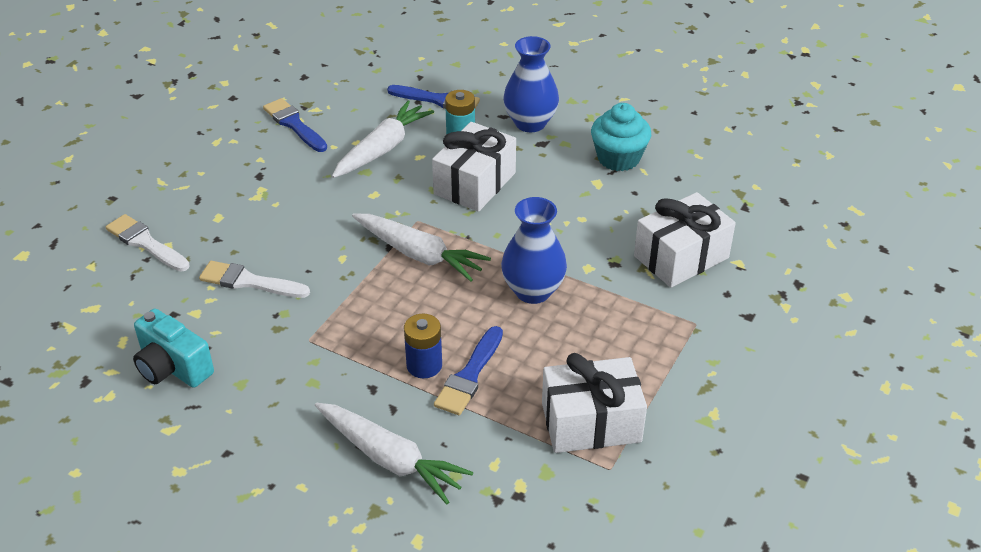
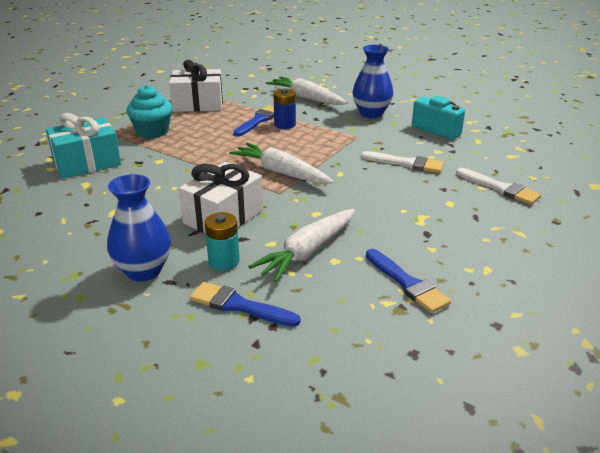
camera: 175 degrees left, 10 degrees down
blue vase [501,197,567,304] -> blue vase moved to [353,45,393,118]
turquoise cupcake [591,103,651,171] -> turquoise cupcake moved to [126,85,172,138]
white gift [634,192,736,288] -> turquoise gift [46,113,121,179]

